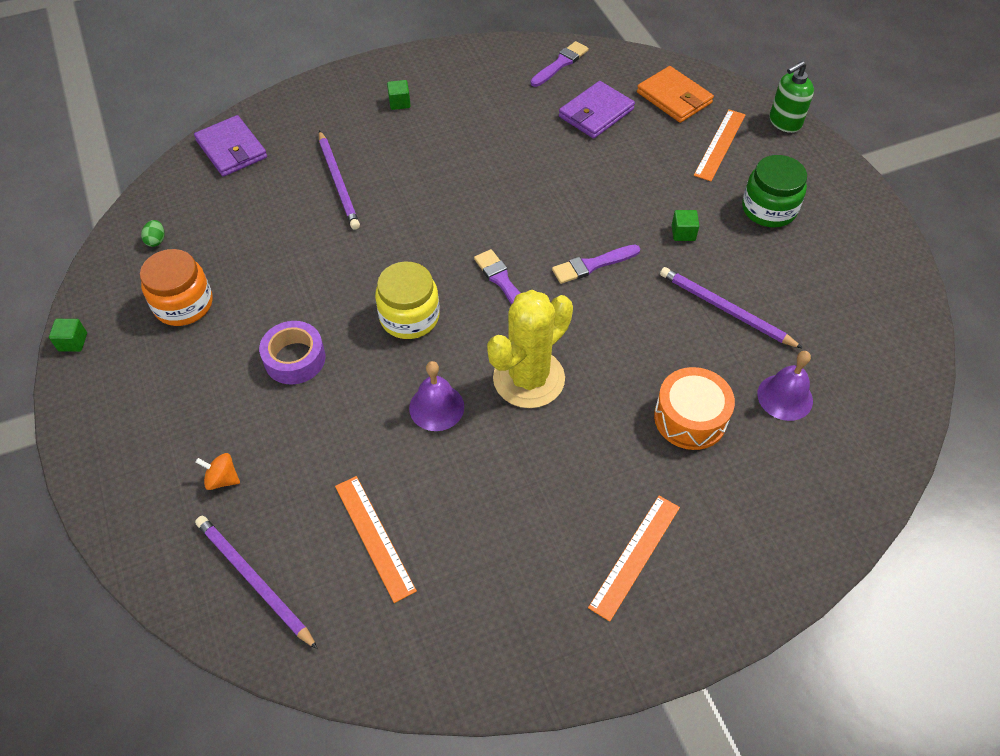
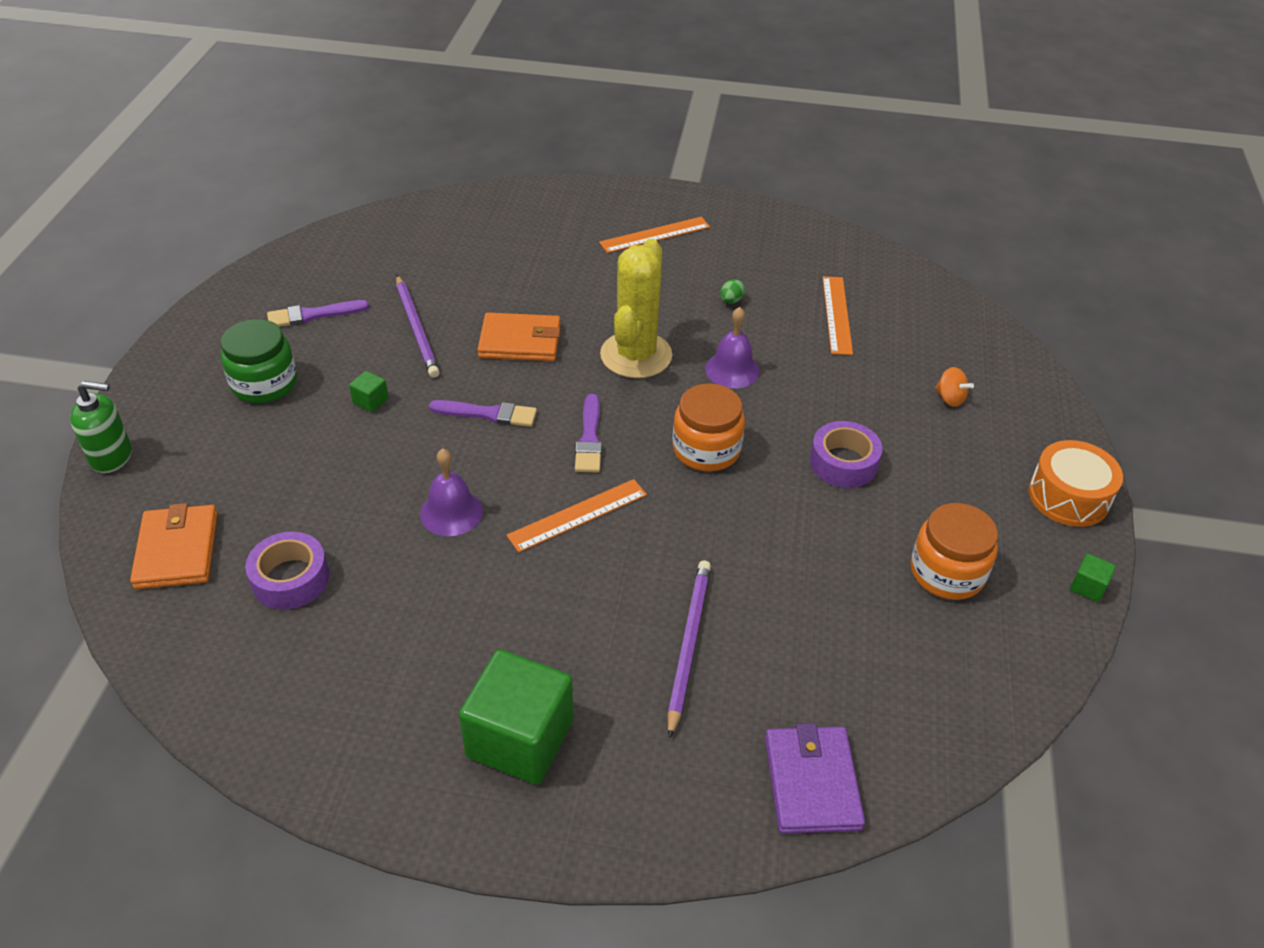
camera: 150 degrees left, 10 degrees down
green egg [141,220,164,247] -> green egg moved to [720,279,745,304]
purple pencil [195,516,318,650] -> none
yellow jar [375,261,440,339] -> orange jar [672,383,745,471]
green cube [387,80,411,110] -> green cube [459,649,573,784], size x2.45
yellow cactus [487,290,573,408] -> yellow cactus turned 60 degrees counterclockwise [600,239,672,378]
purple brush [531,41,589,87] -> purple brush moved to [267,300,369,327]
purple wallet [559,81,635,139] -> purple tape [245,532,329,610]
orange drum [654,367,735,450] -> orange drum moved to [1028,440,1123,527]
orange ruler [694,109,746,181] -> orange ruler moved to [507,479,647,552]
purple bell [757,351,813,421] -> purple bell moved to [420,449,483,536]
none -> orange wallet [477,312,560,361]

